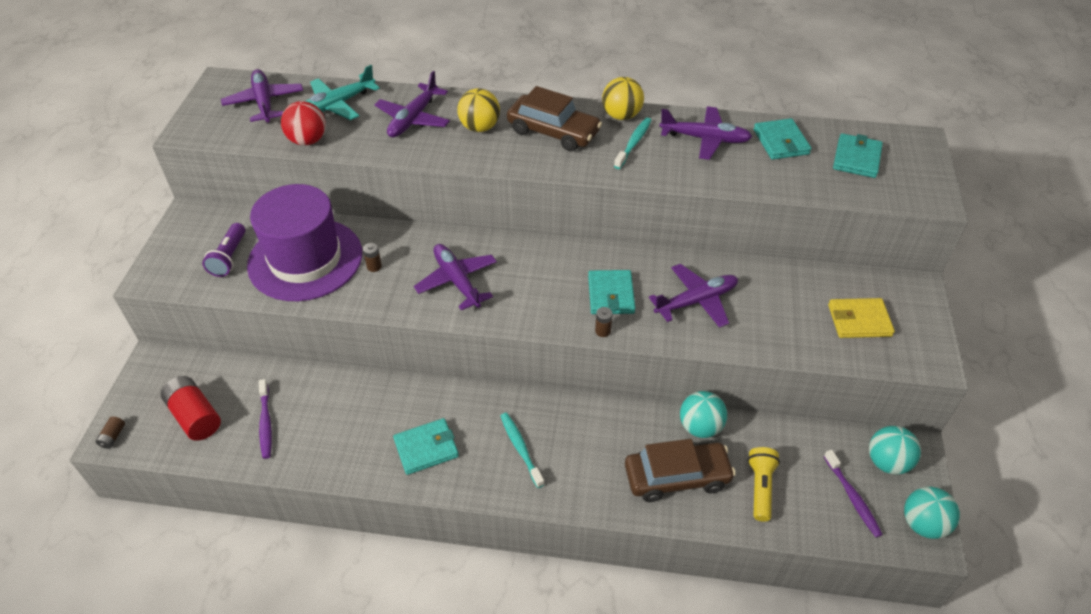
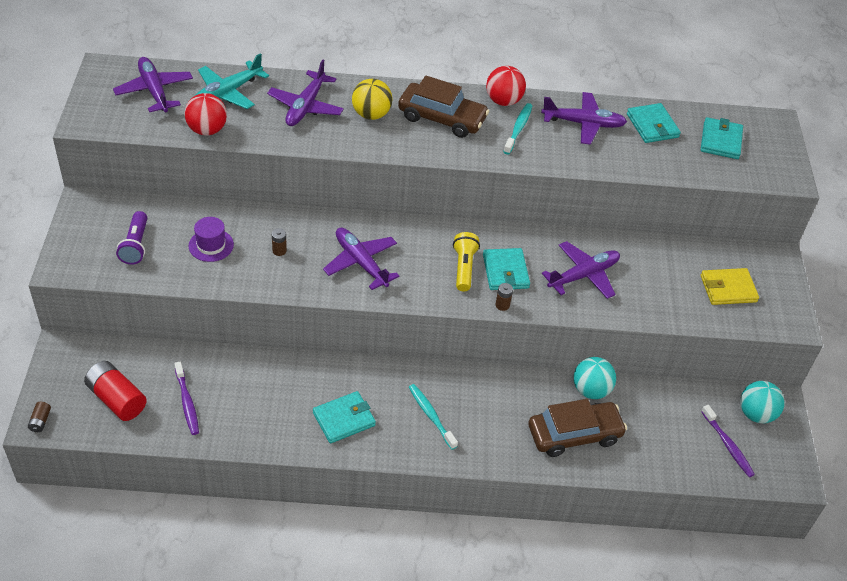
camera: 10 degrees left, 0 degrees up
purple hat [247,184,362,301] -> purple hat [189,217,234,262], size x0.41
yellow ball [602,77,644,120] -> red ball [486,66,526,106]
yellow flashlight [747,447,780,522] -> yellow flashlight moved to [453,232,480,291]
turquoise ball [904,487,960,539] -> none

